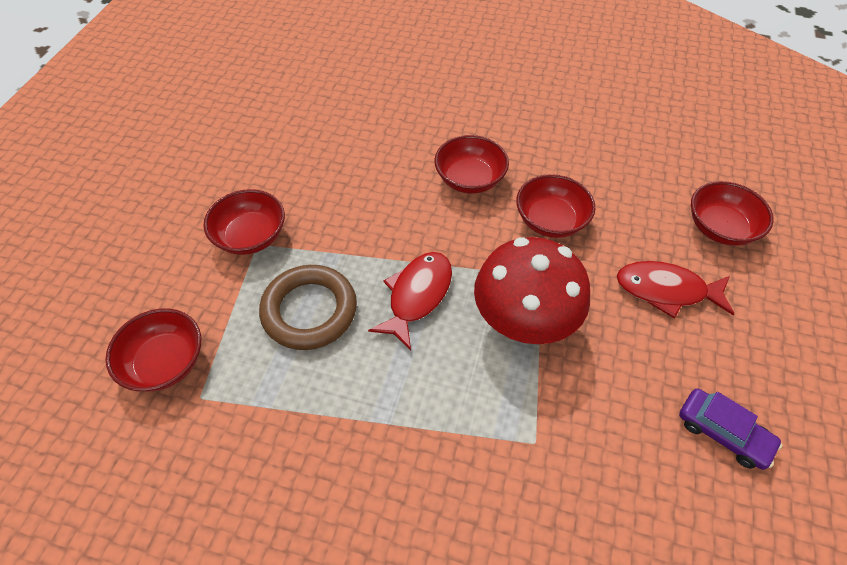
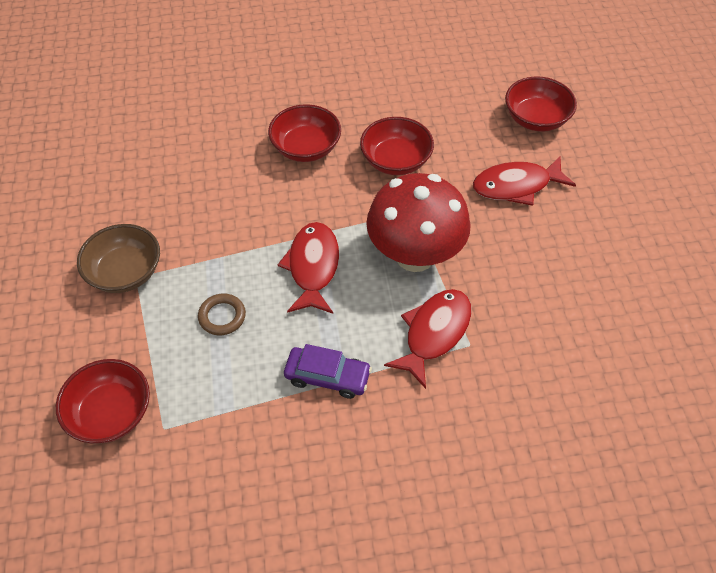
camera: 25 degrees left, 0 degrees up
red bowl [203,189,285,255] -> brown bowl [77,224,160,293]
brown ring [259,265,357,350] -> brown ring [198,294,246,335], size x0.50
purple car [679,388,783,470] -> purple car moved to [284,344,372,399]
none -> red fish [384,289,472,389]

